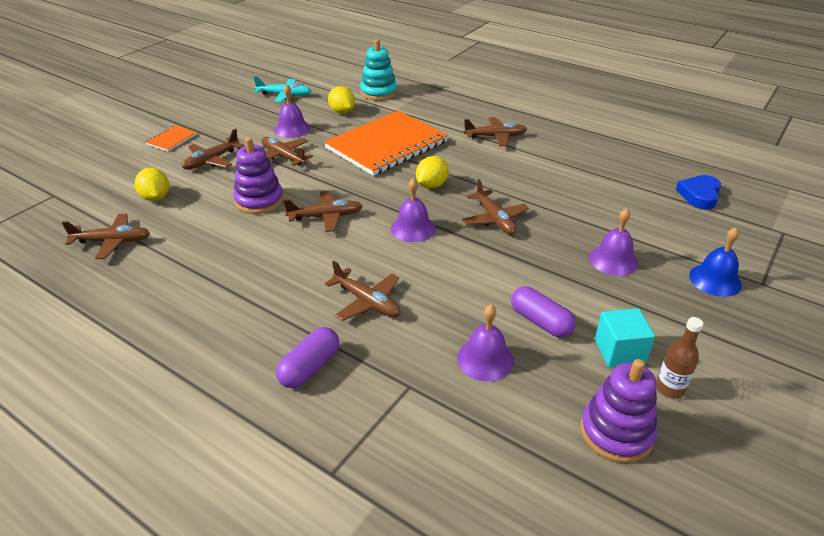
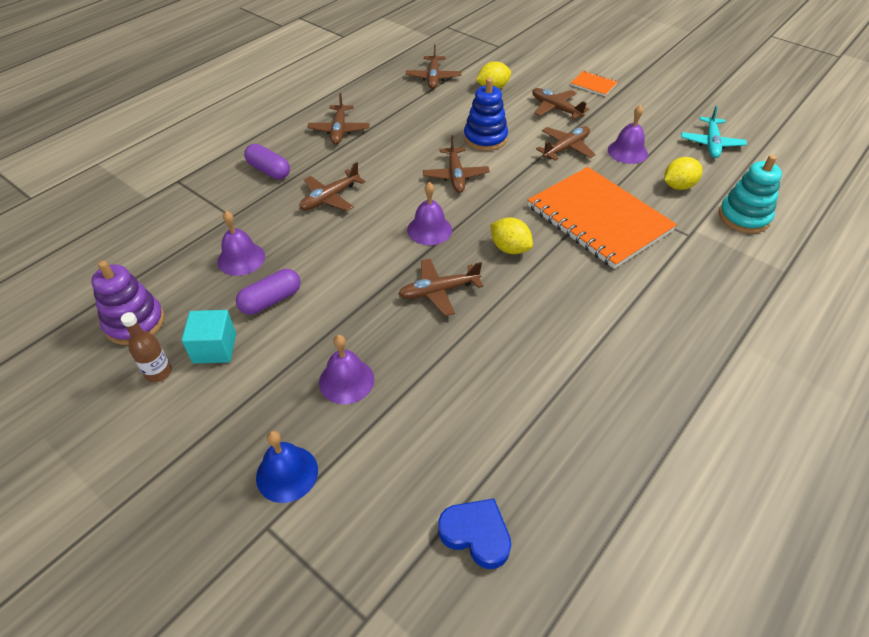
camera: 95 degrees right, 10 degrees up
purple stacking toy [233,137,283,214] -> blue stacking toy [464,78,508,151]
brown plane [463,117,527,146] -> brown plane moved to [307,93,370,144]

